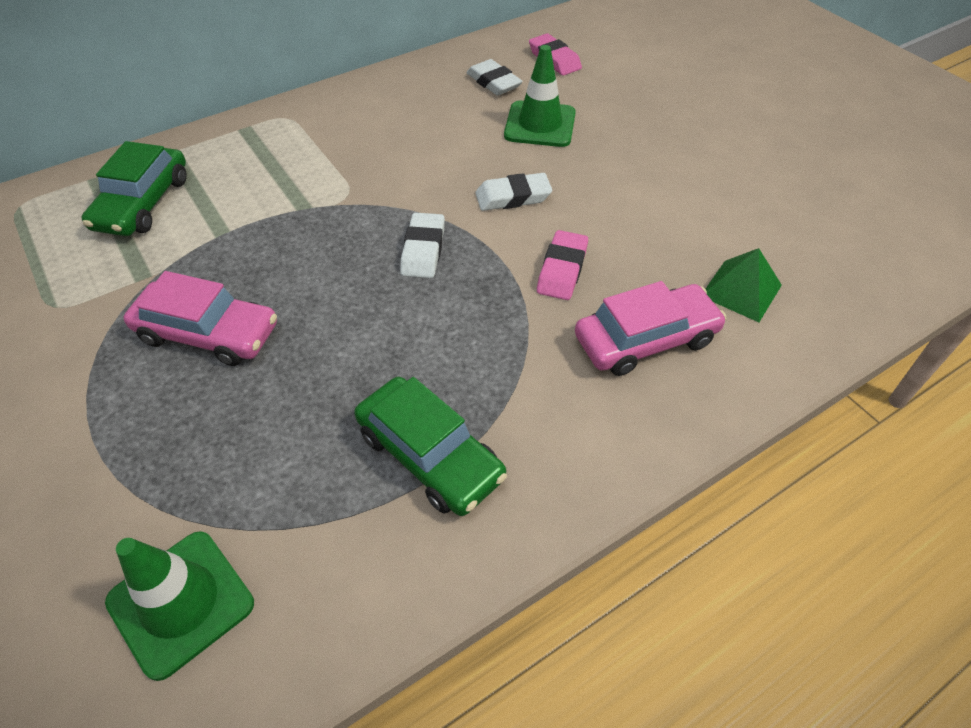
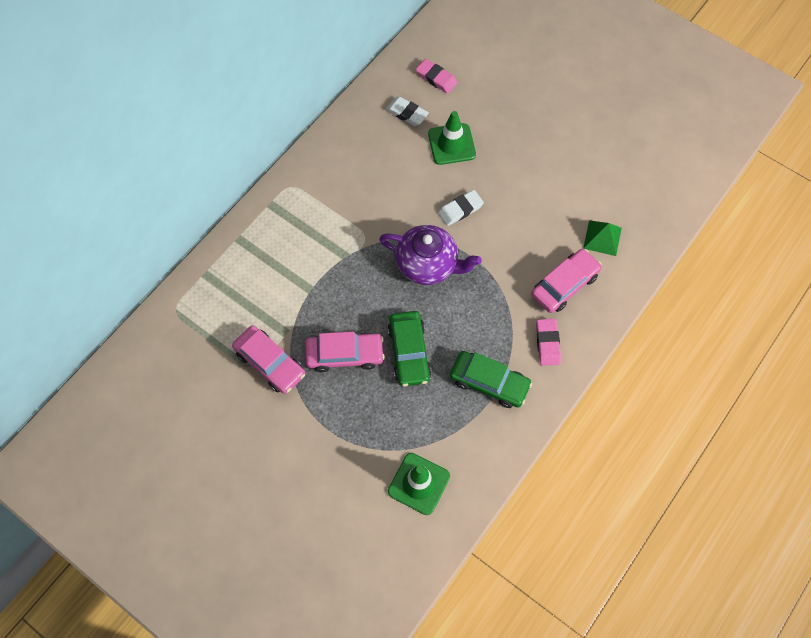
camera: 20 degrees left, 15 degrees up
green car [81,141,187,236] -> green car moved to [388,311,431,387]
white eraser [400,212,445,278] -> purple teapot [379,225,482,285]
pink eraser [537,230,588,300] -> pink eraser moved to [536,319,561,366]
none -> pink car [232,325,305,394]

